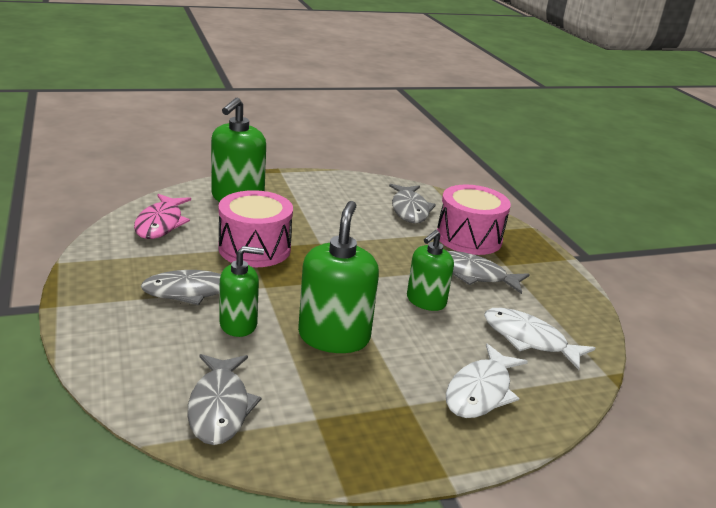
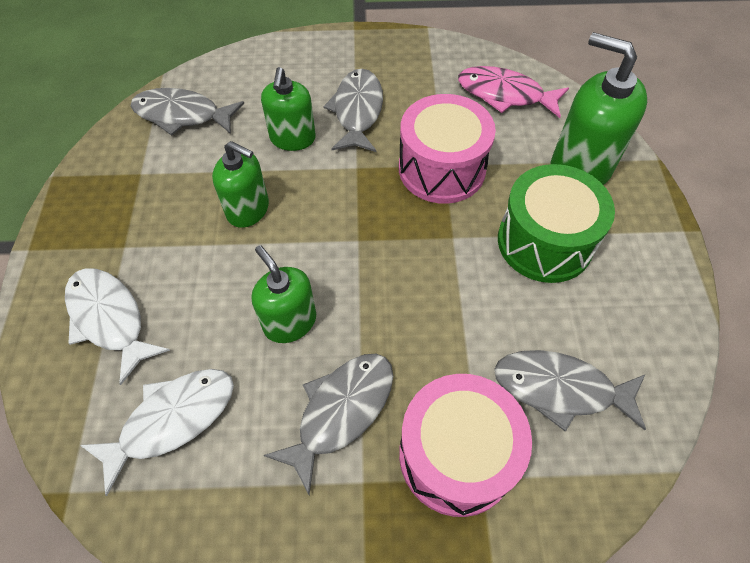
camera: 110 degrees right, 30 degrees up
green soap dispenser [298,201,379,353] -> green soap dispenser [212,141,269,228], size x0.64
none -> green drum [498,164,615,283]

